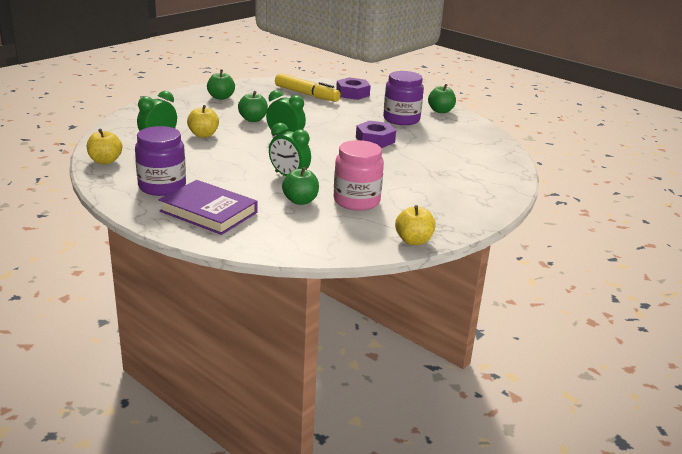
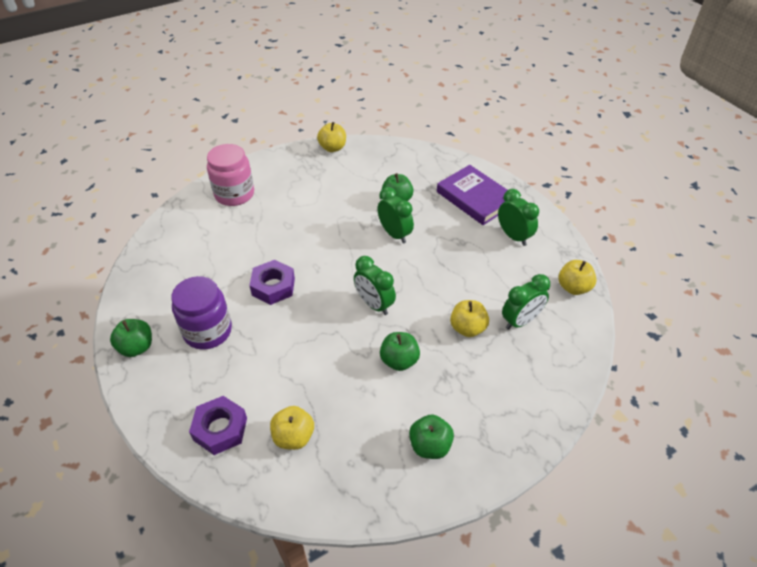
camera: 160 degrees left, 20 degrees up
purple jar [135,126,186,196] -> green clock [498,189,539,246]
yellow marker [275,73,340,102] -> yellow apple [270,406,314,450]
pink jar [334,140,384,211] -> pink jar moved to [207,144,254,206]

